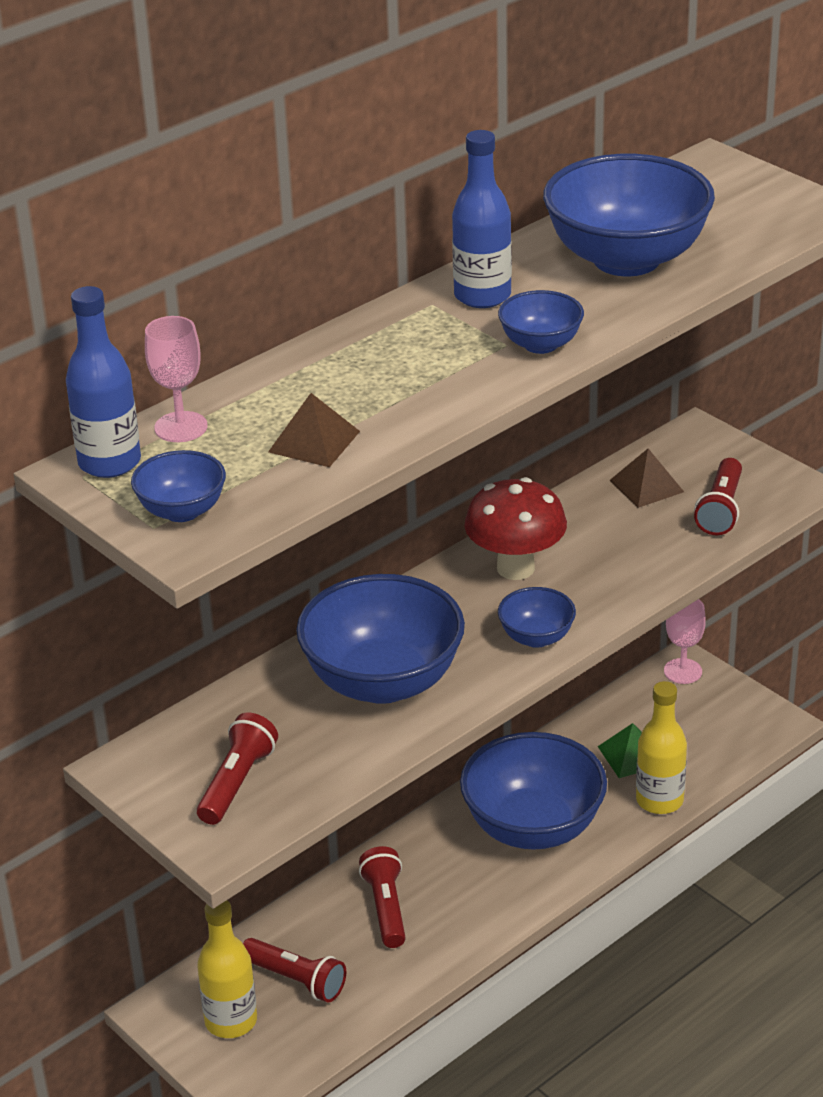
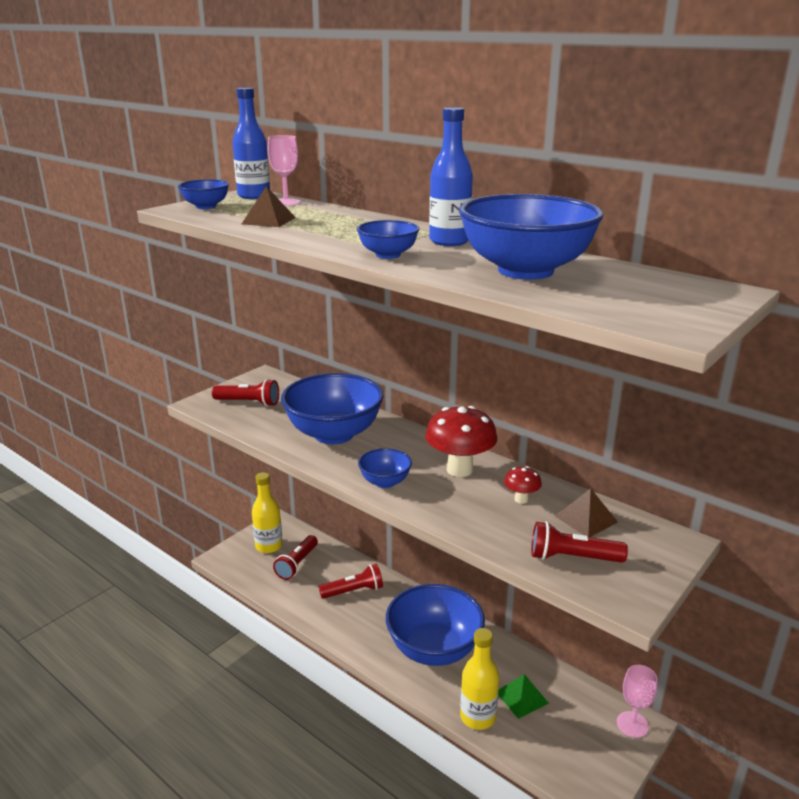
camera: 80 degrees right, 10 degrees down
none -> red mushroom [504,466,542,504]

